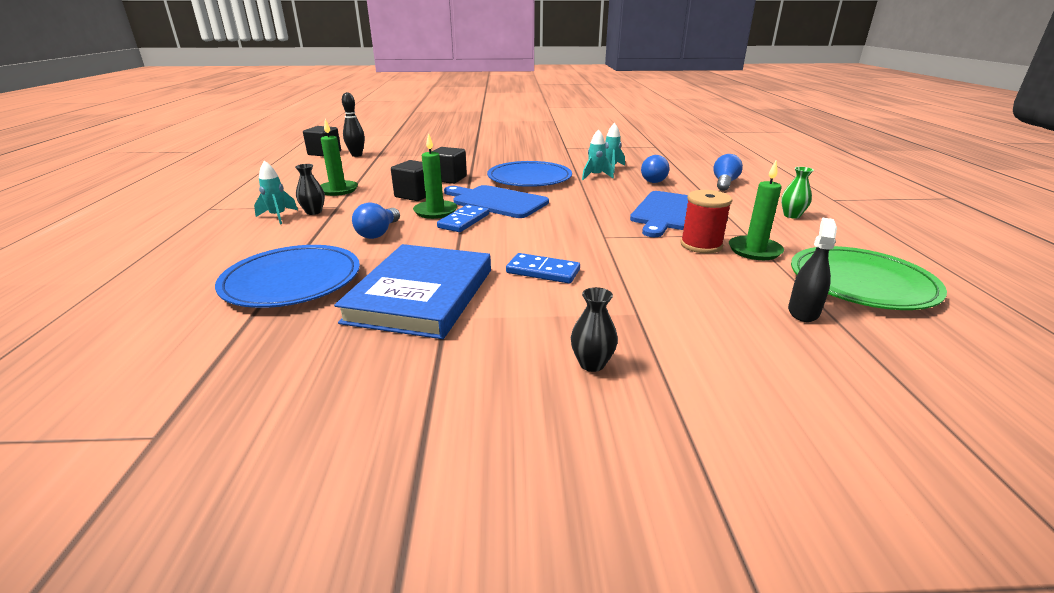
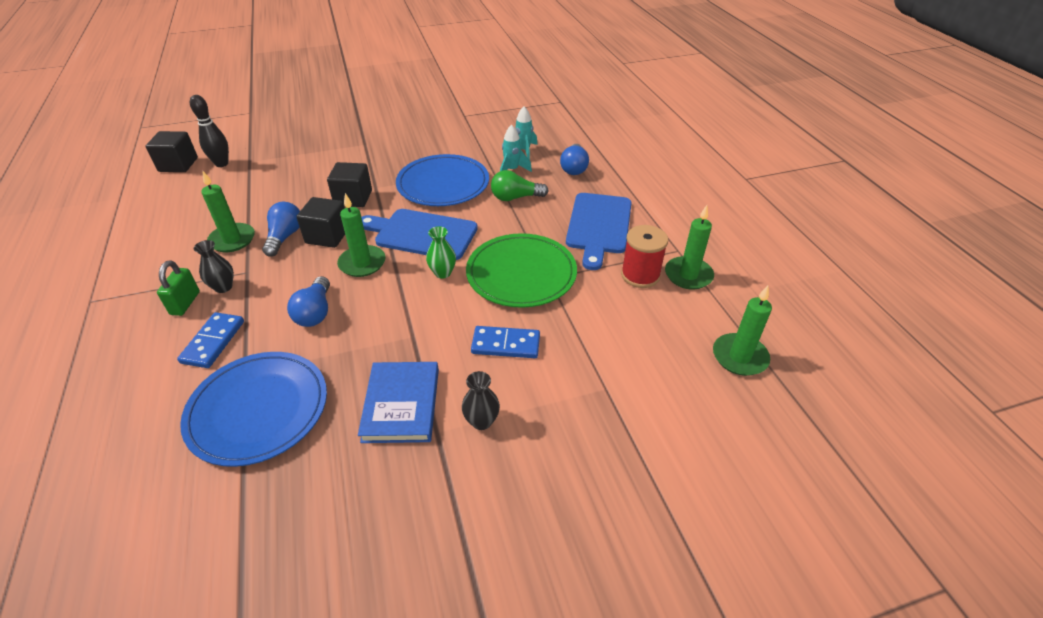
camera: 15 degrees left, 15 degrees up
turquoise rocket [254,160,298,225] -> green padlock [157,260,200,316]
blue book [334,244,491,339] -> blue book [358,362,439,443], size x0.66
blue domino [437,205,489,232] -> blue domino moved to [177,312,244,368]
black vase [571,287,618,372] -> black vase moved to [462,371,500,430]
blue light bulb [713,154,743,191] -> blue light bulb moved to [262,202,300,257]
green vase [781,167,814,219] -> green vase moved to [426,226,456,279]
black spray bottle [788,218,837,322] -> green candle [713,285,772,376]
green plate [791,246,947,310] -> green plate moved to [466,233,577,308]
none -> green light bulb [491,170,549,201]

